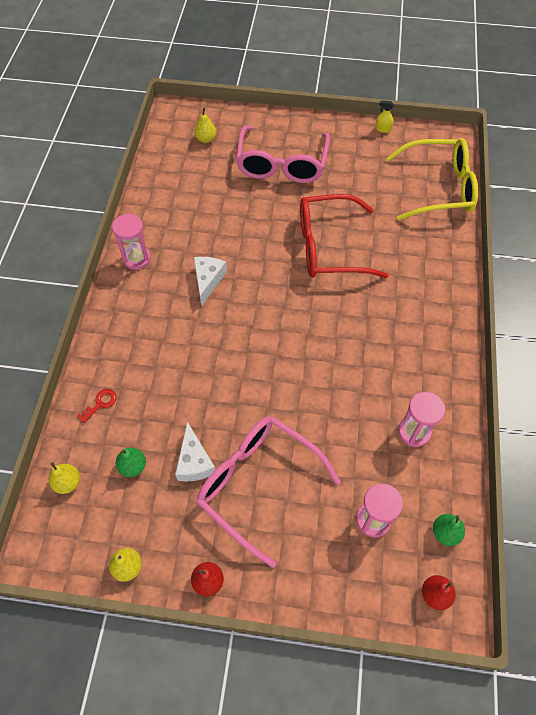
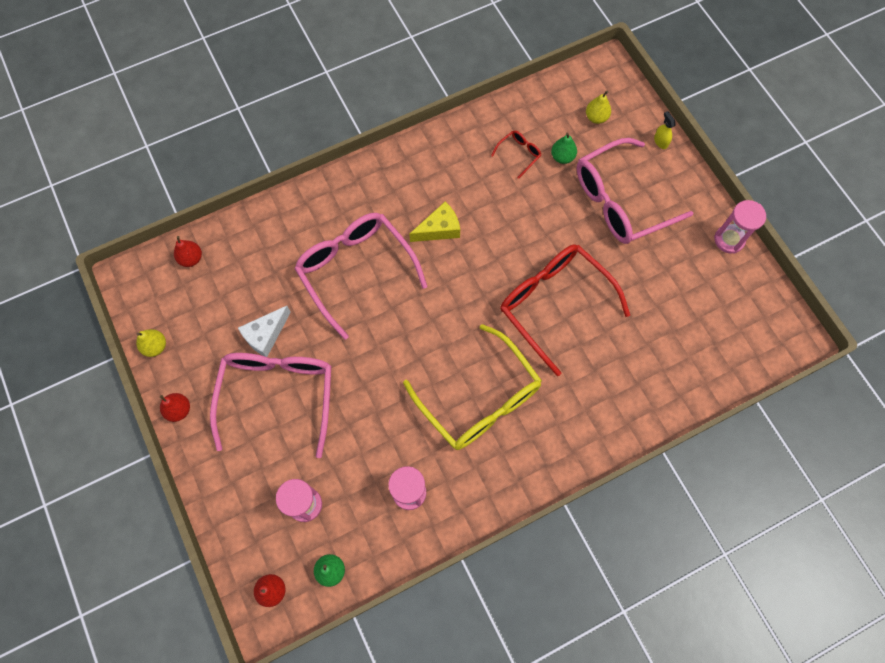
camera: 55 degrees right, 10 degrees up
yellow pear [49,462,80,494] -> red pear [174,236,202,267]
red key [77,389,117,423] -> none
pink hourglass [112,213,151,270] -> pink hourglass moved to [714,200,766,254]
green pear [116,448,146,477] -> green pear moved to [551,132,577,164]
white cheese [194,257,227,306] -> yellow cheese [409,201,460,242]
yellow spray bottle [375,101,394,133] -> yellow spray bottle moved to [654,111,676,149]
yellow glasses [386,138,478,220] -> yellow glasses moved to [403,324,542,450]
none -> pink glasses [294,213,428,340]
none -> red glasses [491,130,541,179]

